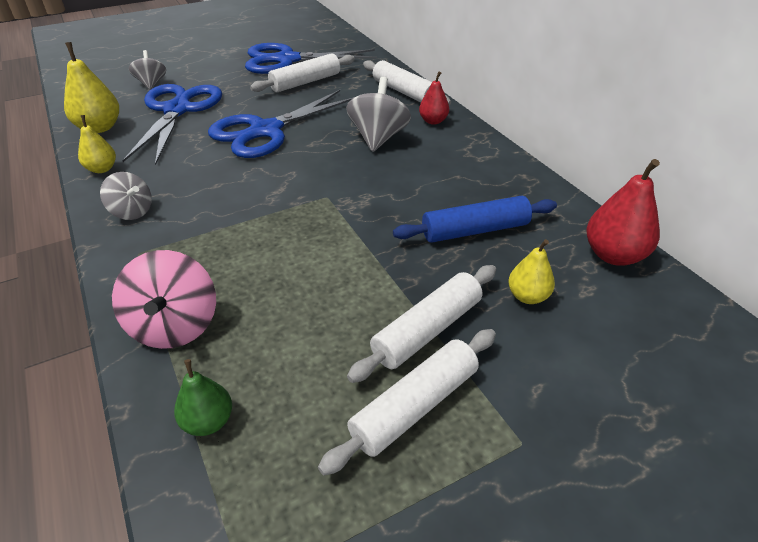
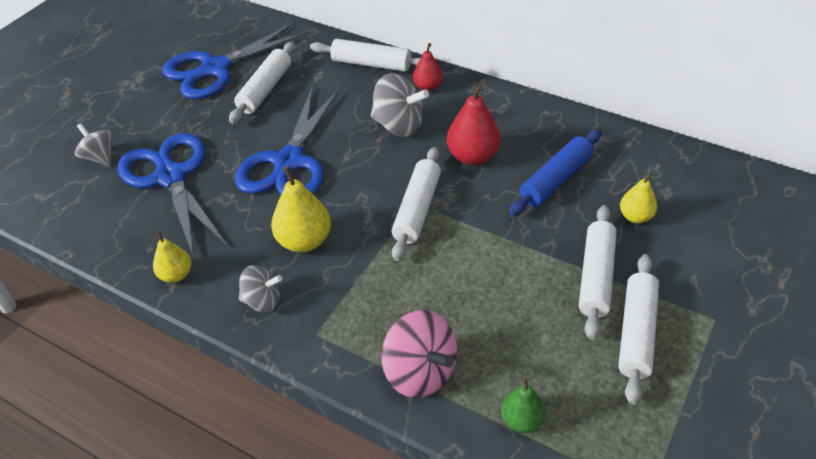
camera: 30 degrees left, 5 degrees up
yellow pear [64,42,119,133] -> yellow pear moved to [271,166,331,252]
grey spinning top [346,77,411,152] -> grey spinning top turned 135 degrees clockwise [370,73,429,137]
red pear [586,159,660,266] -> red pear moved to [447,84,501,165]
none -> white rolling pin [392,147,441,261]

